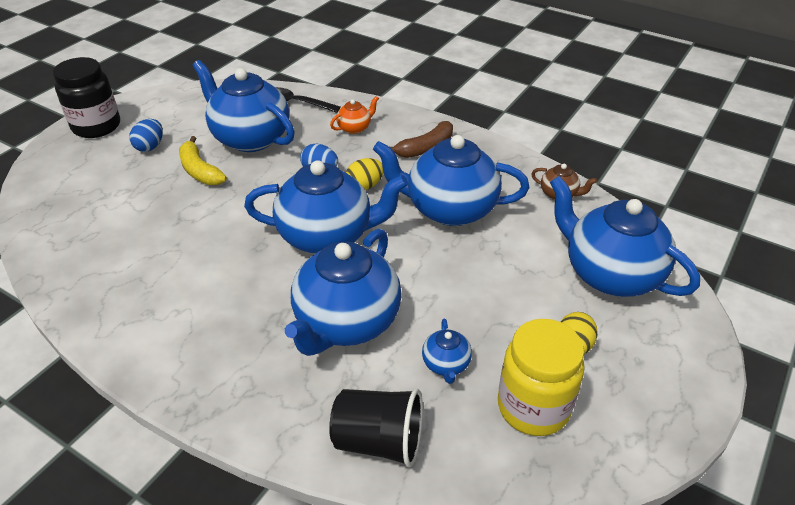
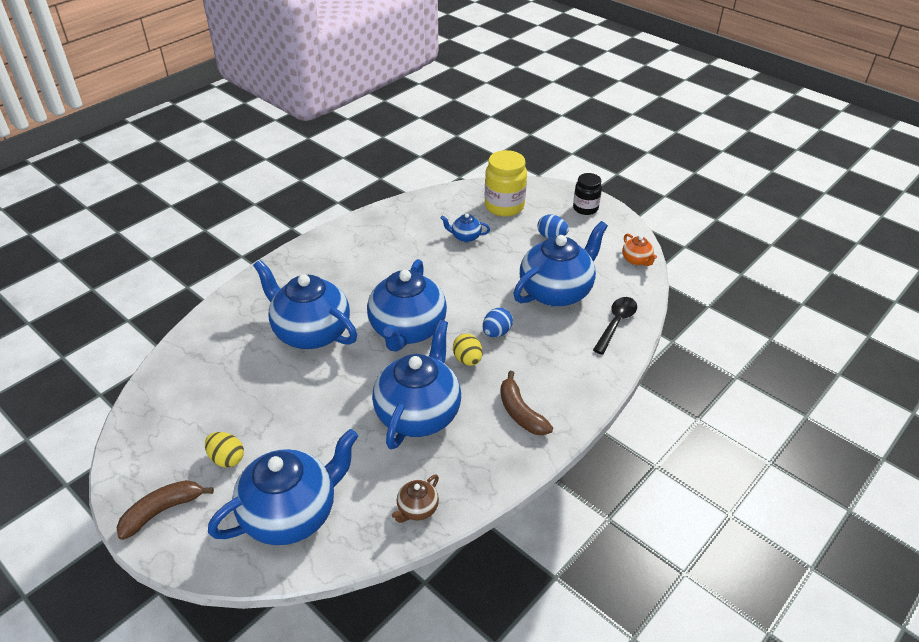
camera: 100 degrees right, 0 degrees up
black jar [53,57,120,138] -> black jar [573,173,602,215], size x0.64
yellow banana [179,136,227,185] -> none
black cup [329,388,423,468] -> none
orange teapot [330,96,379,134] -> orange teapot moved to [622,234,657,266]
blue teapot [422,319,472,384] -> blue teapot moved to [441,213,490,242]
yellow jar [498,319,584,436] -> yellow jar moved to [485,150,527,217]
none -> brown banana [117,480,214,540]

